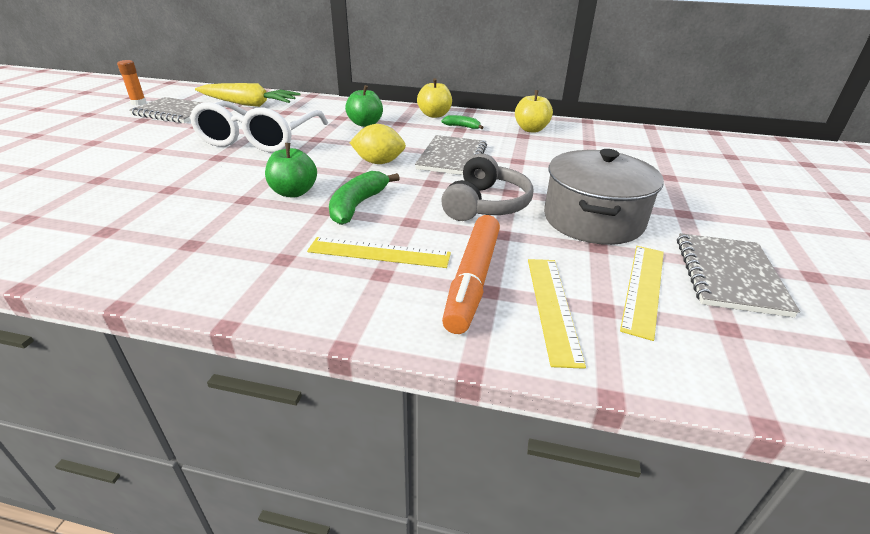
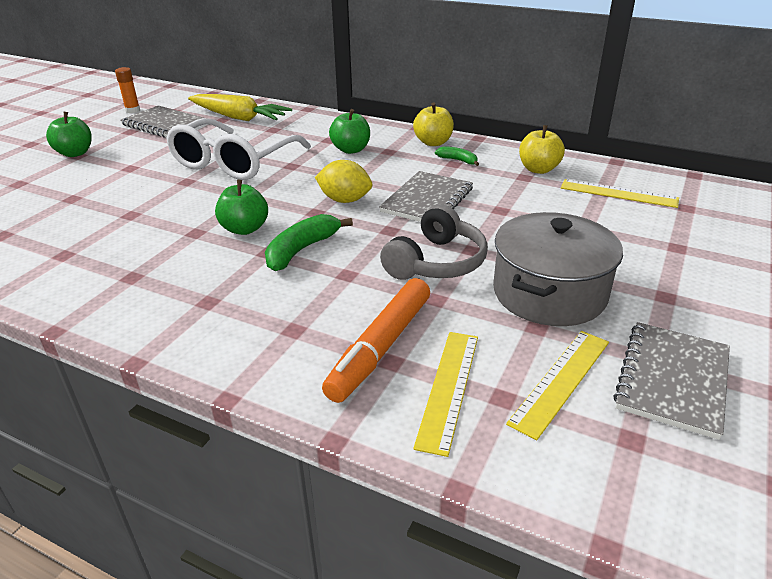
camera: 15 degrees right, 0 degrees up
yellow ruler [307,237,451,268] -> yellow ruler moved to [561,179,679,208]
none -> green apple [46,112,92,157]

